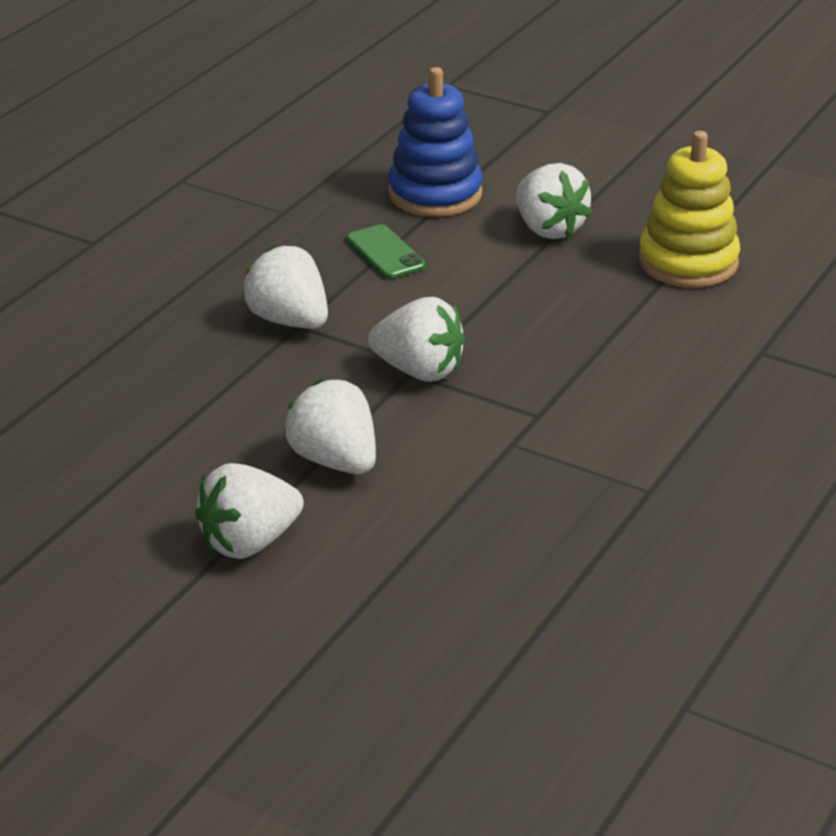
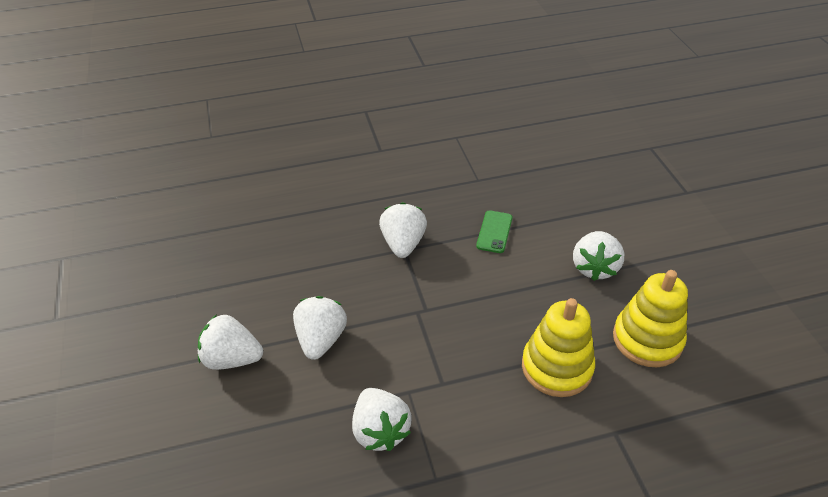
camera: 45 degrees right, 10 degrees up
white strawberry [368,297,465,382] -> white strawberry moved to [352,388,412,451]
blue stacking toy [388,67,483,217] -> none
none -> yellow stacking toy [522,298,595,397]

